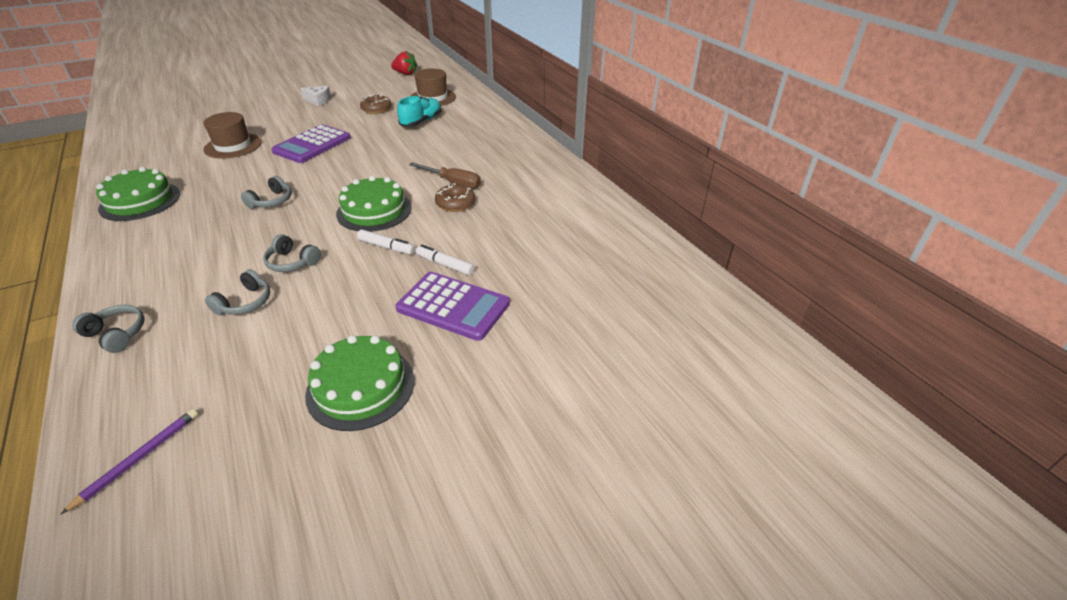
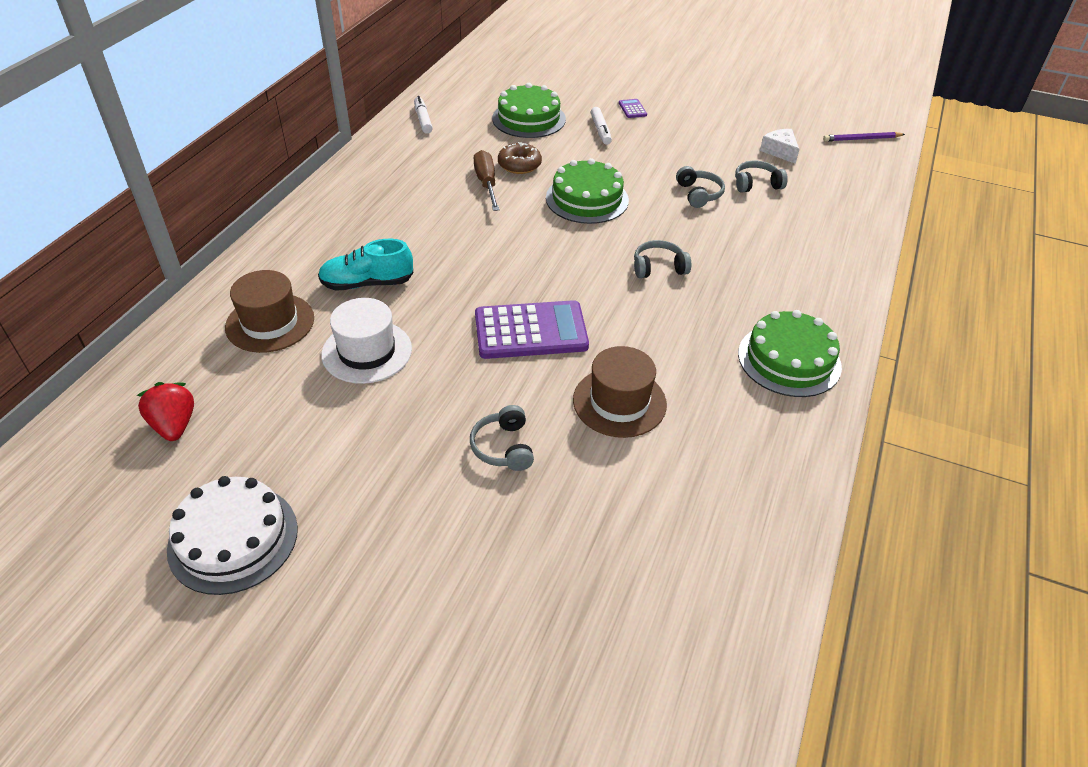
camera: 130 degrees left, 5 degrees up
grey headphones [72,305,145,353] -> grey headphones moved to [470,405,534,471]
white cheese [300,86,331,106] -> white cheese moved to [760,129,799,164]
green cake [305,335,414,431] -> green cake moved to [492,83,566,138]
white marker [357,229,415,254] -> white marker moved to [414,96,433,134]
brown donut [360,95,391,114] -> white hat [321,298,412,384]
purple calculator [396,272,510,341] -> purple calculator [619,99,647,118], size x0.41
none -> white cake [167,476,298,595]

